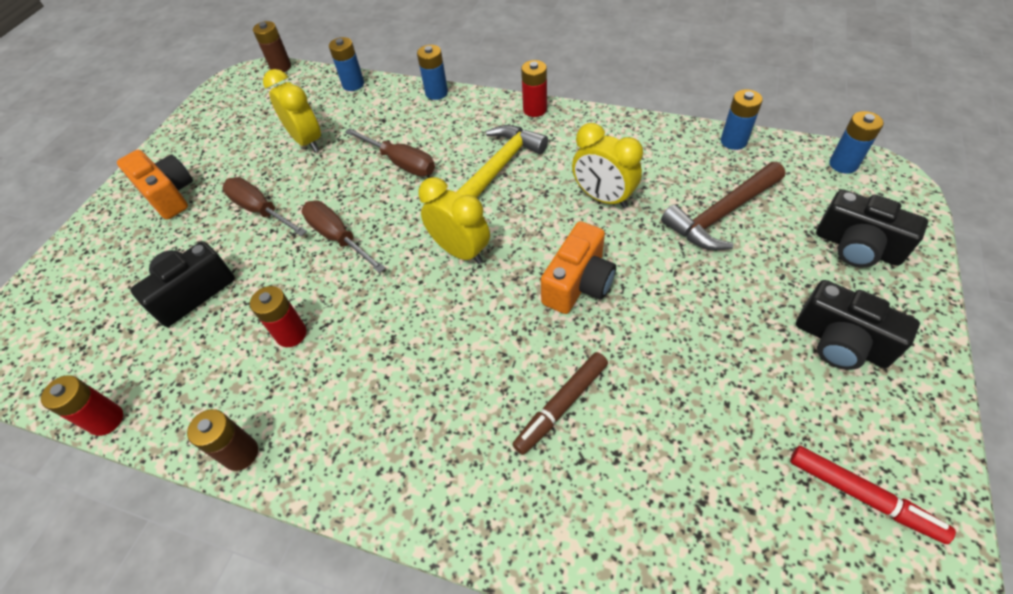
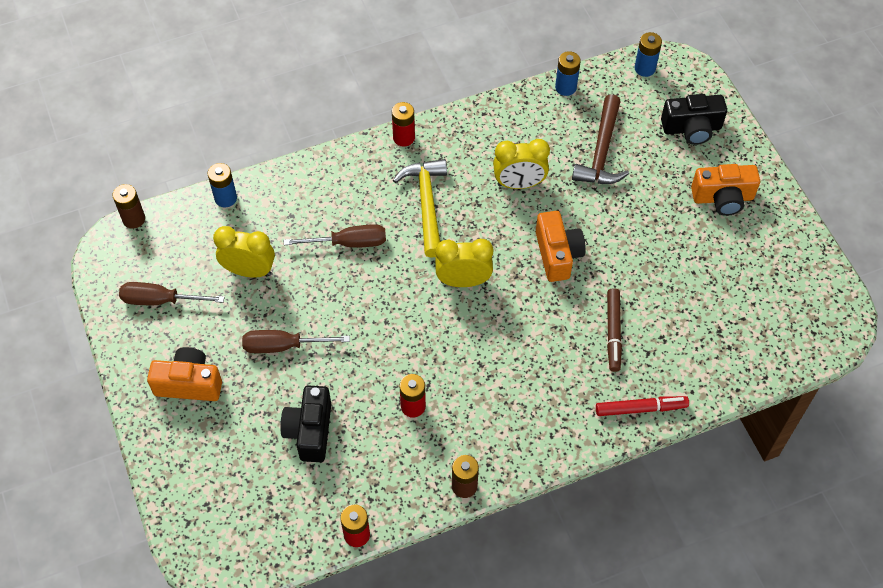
camera: 45 degrees left, 5 degrees up
brown screwdriver [302,201,386,273] -> brown screwdriver moved to [119,282,224,305]
blue battery [417,45,448,100] -> none
red marker [790,446,956,544] -> red marker moved to [596,396,689,416]
black camera [796,280,920,370] -> orange camera [691,164,760,216]

